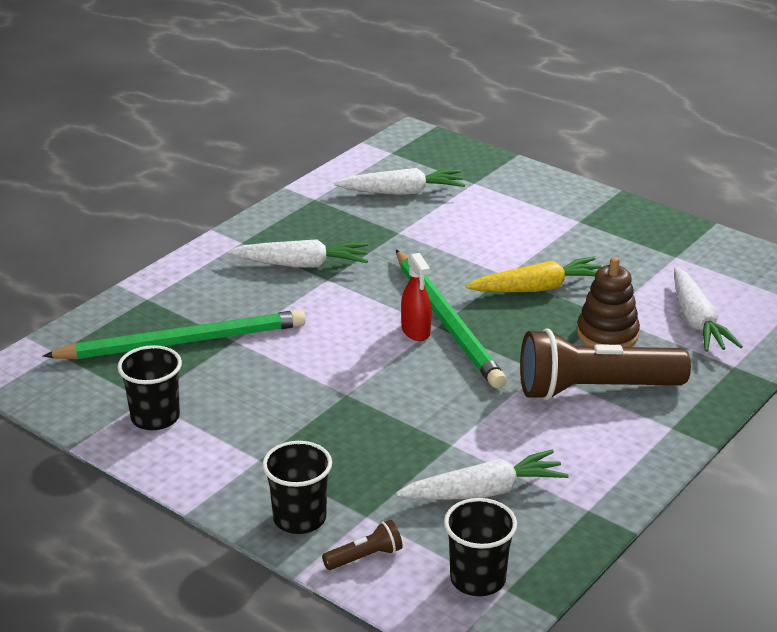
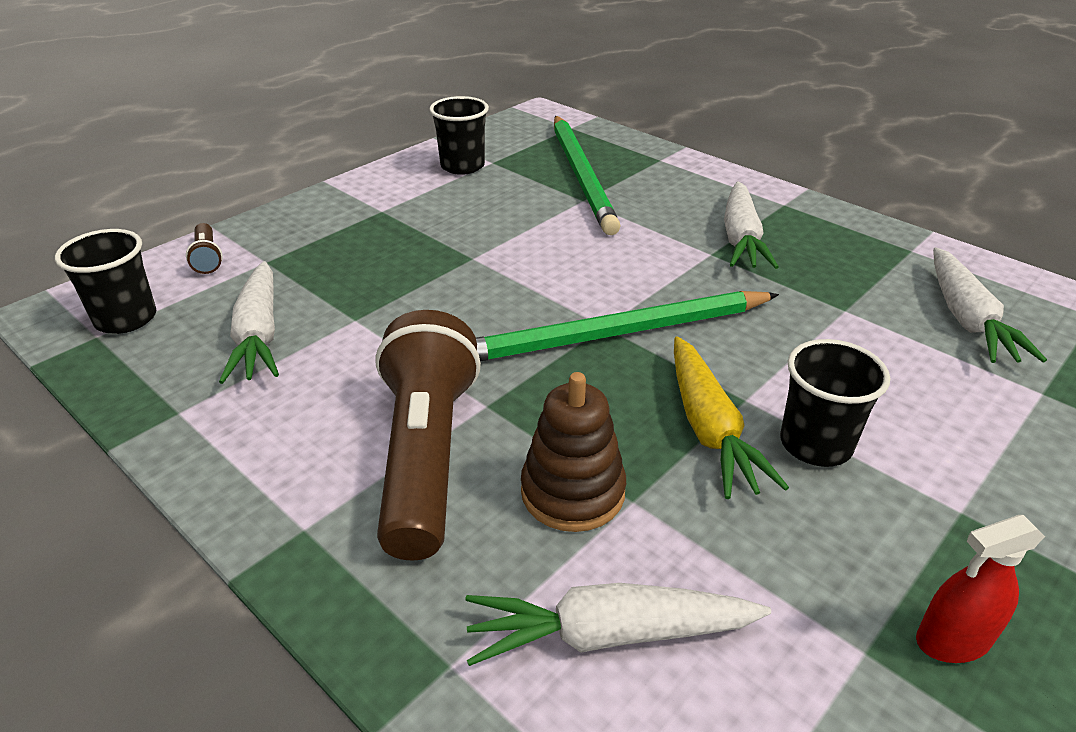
camera: 95 degrees right, 5 degrees up
black cup [262,441,332,534] -> black cup moved to [780,339,890,467]
red spray bottle [401,253,431,341] -> red spray bottle moved to [916,515,1045,663]

